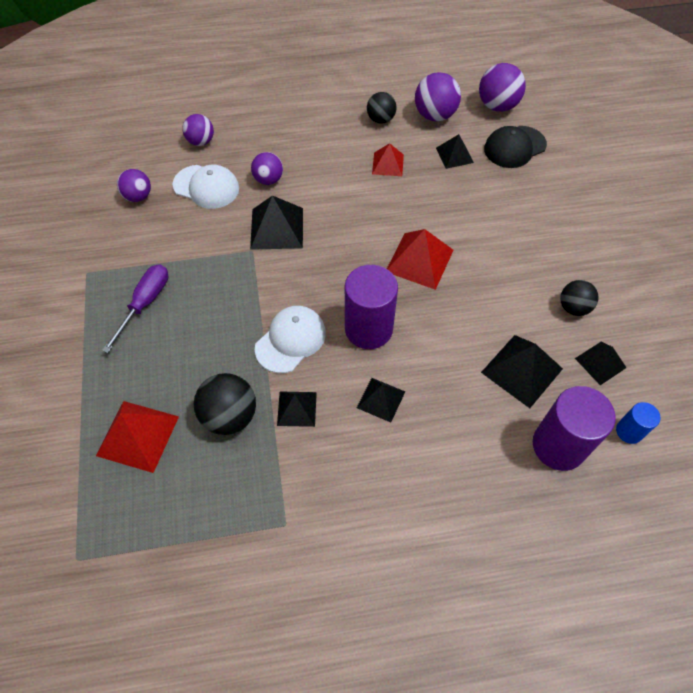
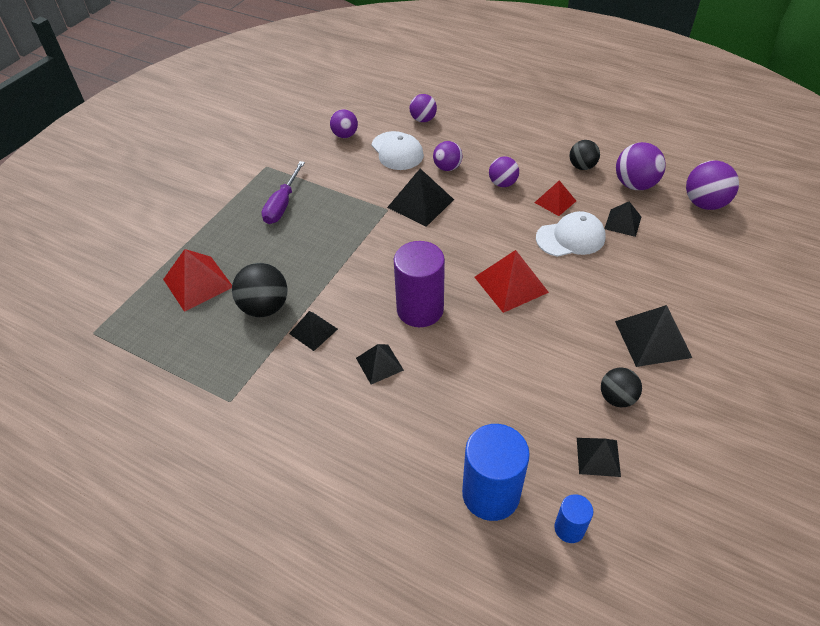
camera: 40 degrees right, 10 degrees down
purple screwdriver [102,264,168,353] -> purple screwdriver turned 135 degrees clockwise [262,161,305,224]
white cap [255,306,326,373] -> white cap moved to [536,211,606,257]
black pyramid [481,335,563,408] -> black pyramid moved to [615,305,692,367]
black cap [484,126,547,168] -> none
purple cylinder [533,386,616,471] -> blue cylinder [462,424,530,521]
none -> purple ball [489,156,519,187]

